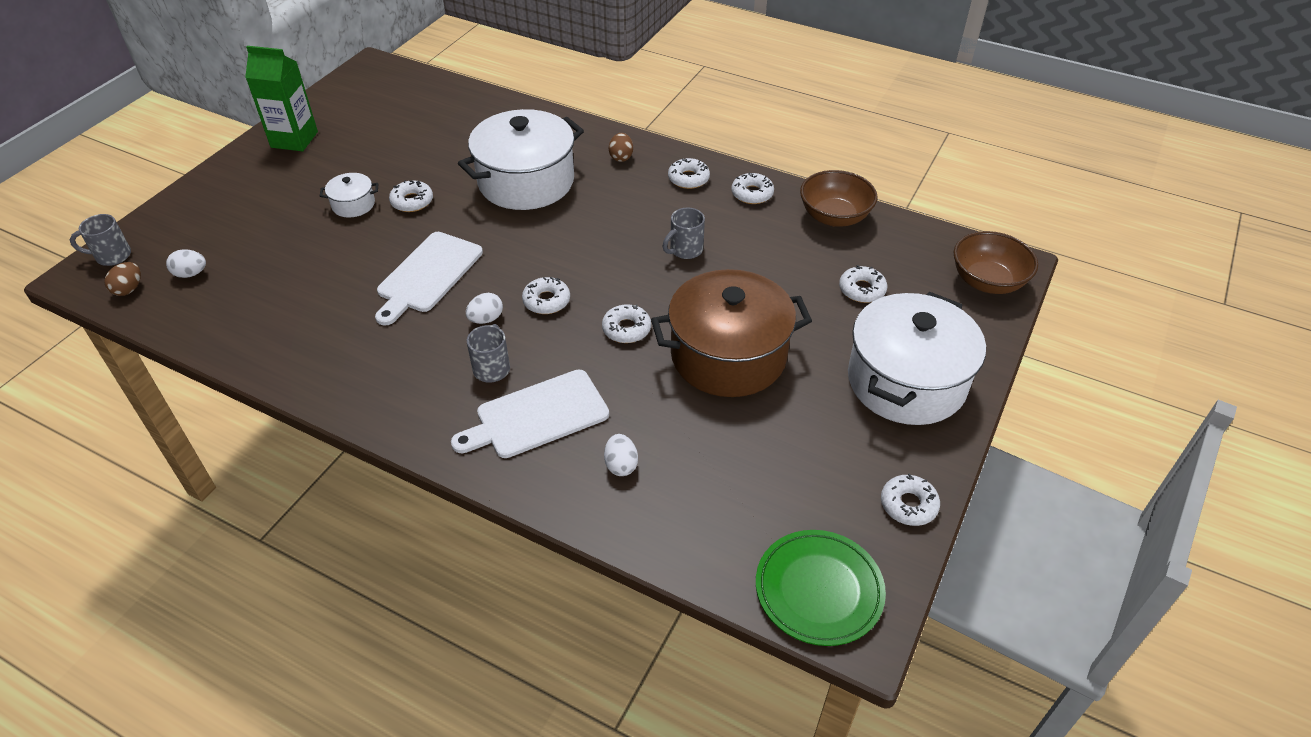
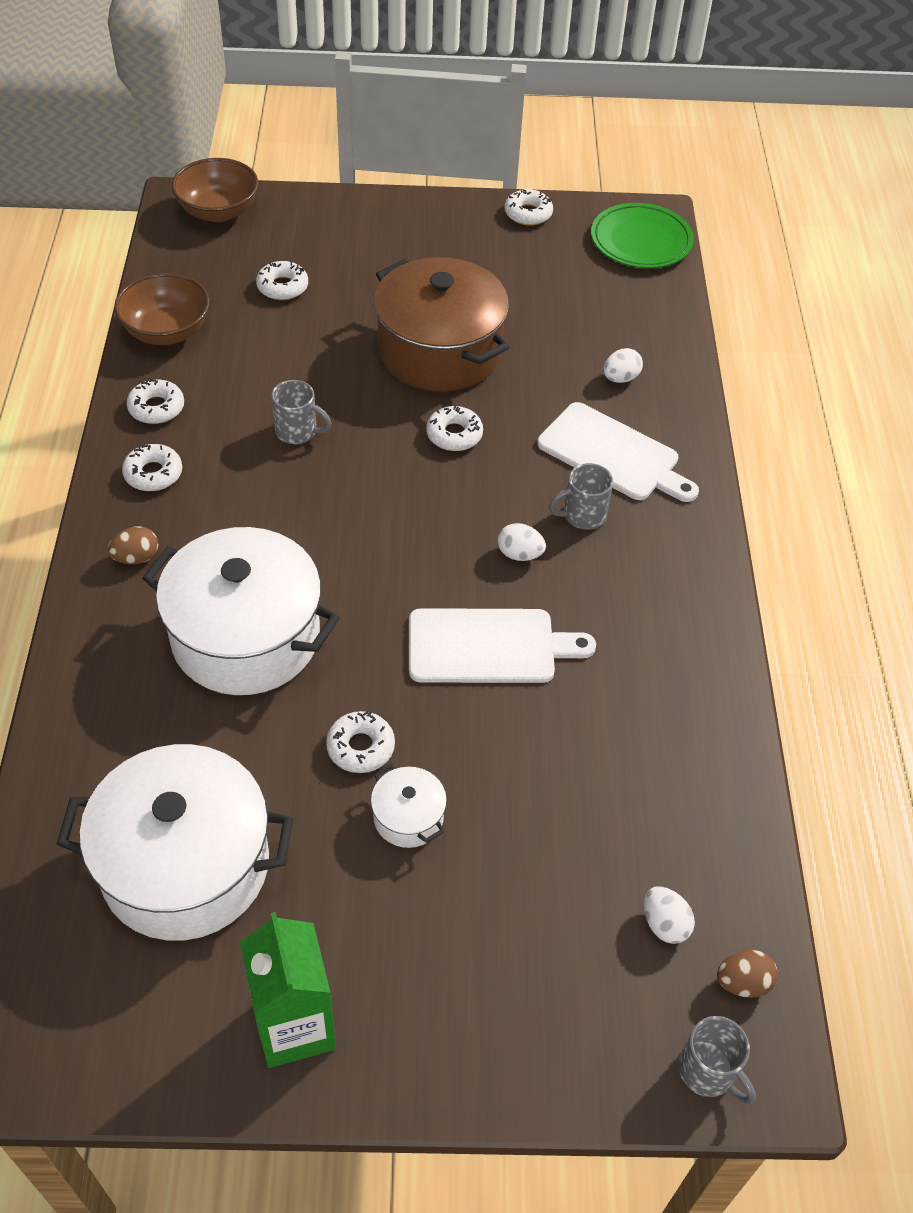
camera: 120 degrees left, 5 degrees up
white donut [522,277,570,314] -> none
white pot [848,292,986,425] -> white pot moved to [57,744,293,941]

